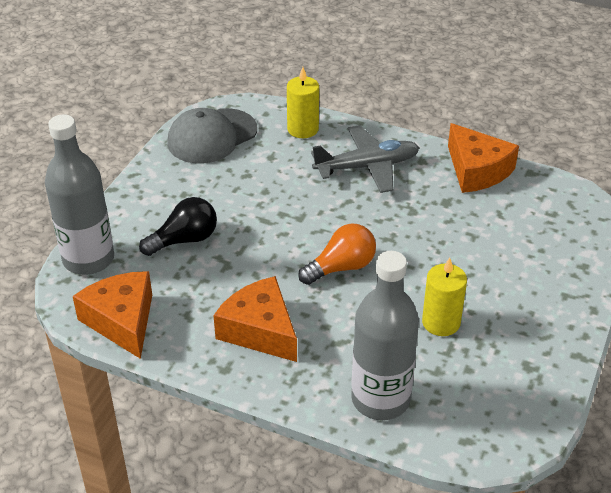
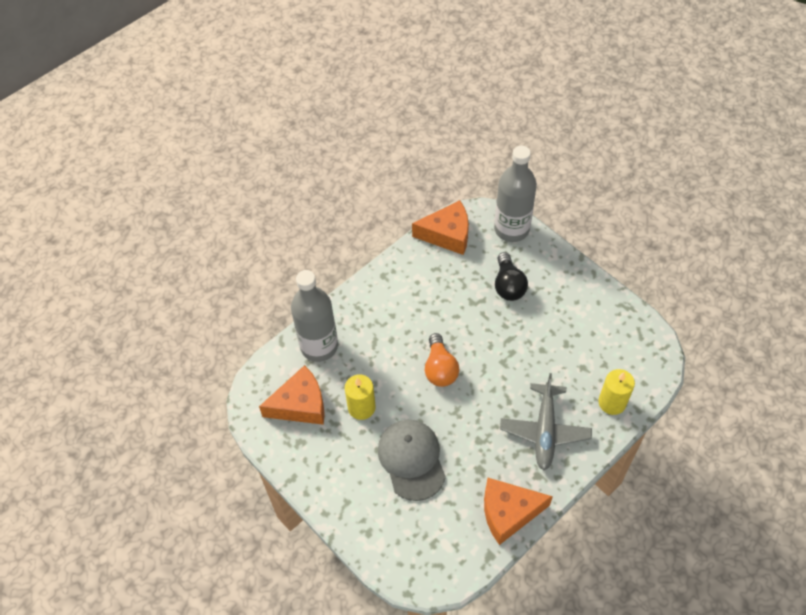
camera: 115 degrees right, 15 degrees up
grey cap [167,108,257,164] -> grey cap moved to [378,420,446,501]
orange cheese [213,276,297,362] -> orange cheese moved to [259,365,325,425]

